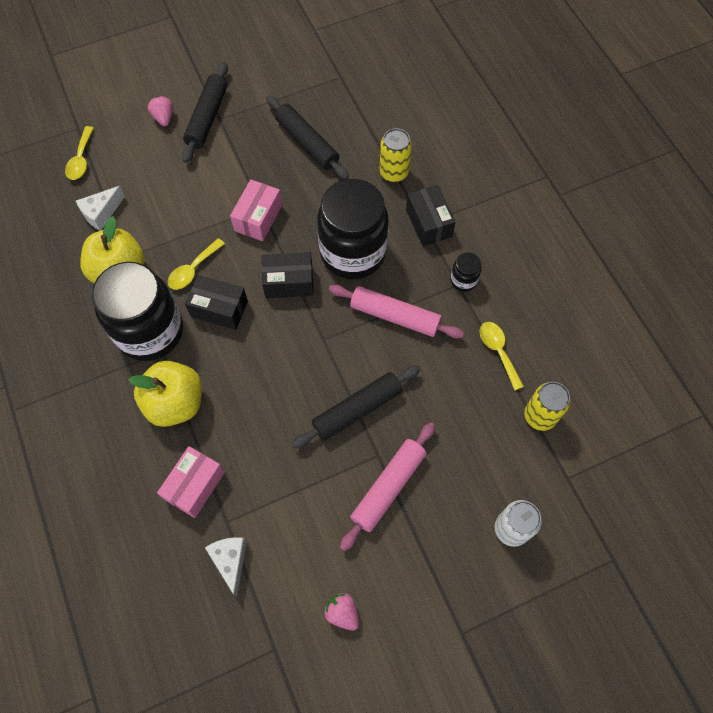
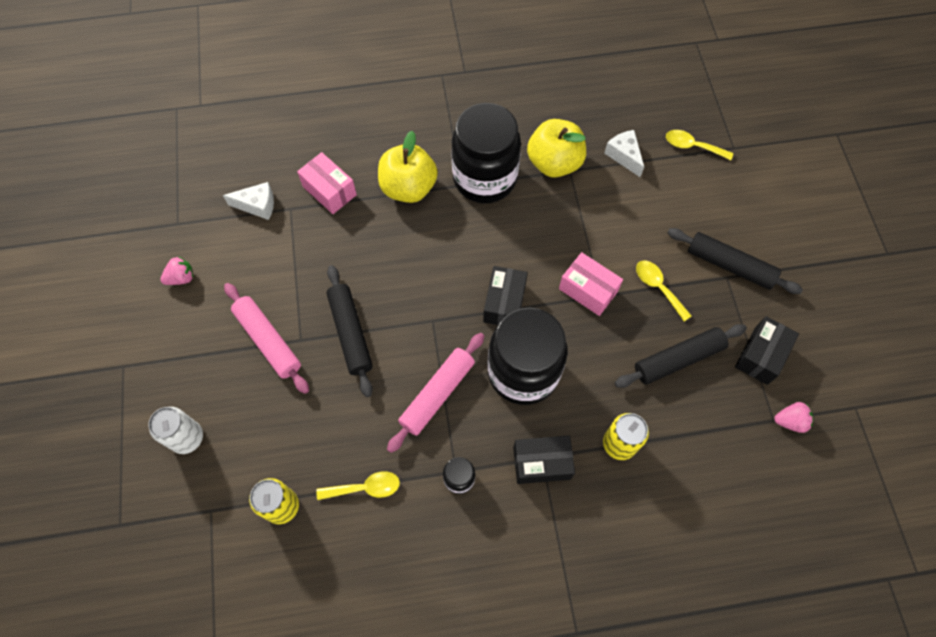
camera: 105 degrees right, 0 degrees up
pink strawberry [148,96,173,126] -> pink strawberry moved to [774,402,813,433]
yellow spoon [168,238,225,290] -> yellow spoon moved to [636,261,692,321]
black box [185,275,248,330] -> black box moved to [735,316,799,385]

